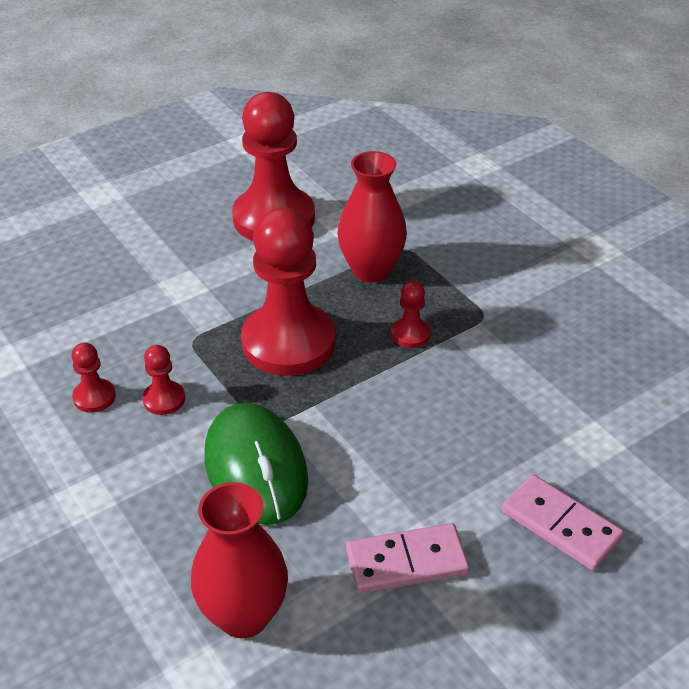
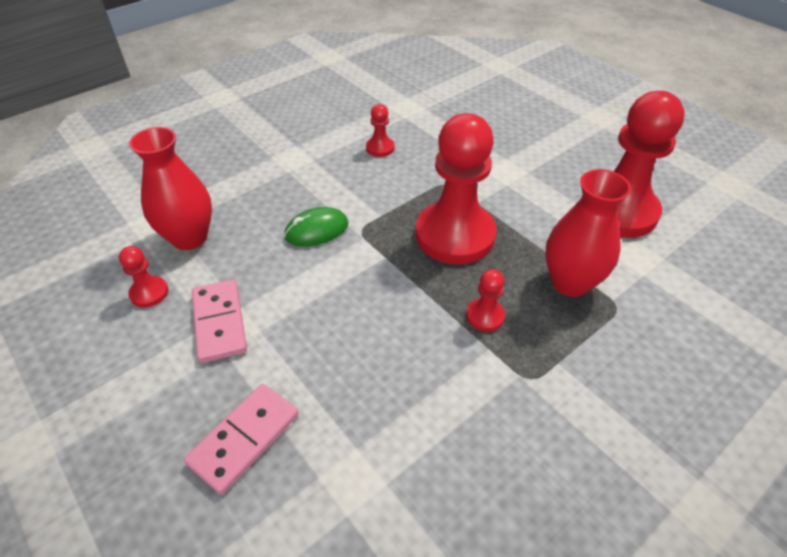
camera: 85 degrees right, 5 degrees up
red pawn [143,345,185,415] -> red pawn moved to [119,246,168,308]
green mouse [205,403,308,525] -> green mouse [284,207,348,247], size x0.59

